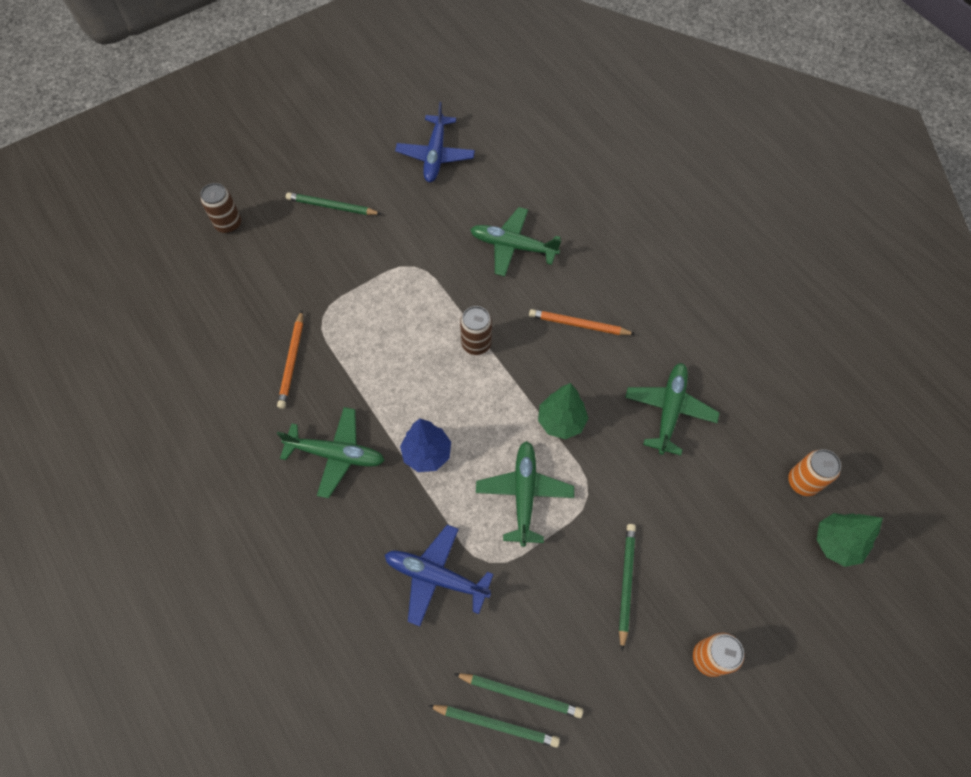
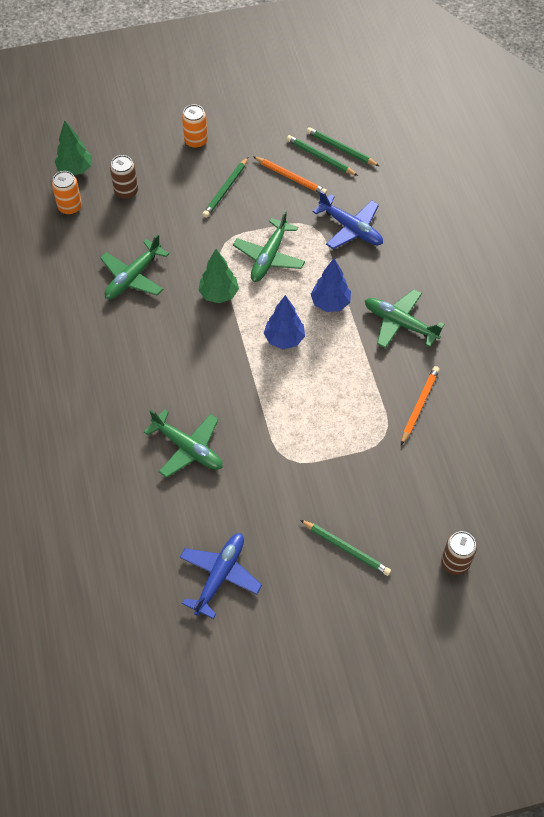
camera: 160 degrees left, 5 degrees down
brown can [460,306,492,355] -> brown can moved to [110,155,138,199]
orange pencil [529,309,635,335] -> orange pencil moved to [253,156,327,194]
none -> blue tree [264,295,305,349]

